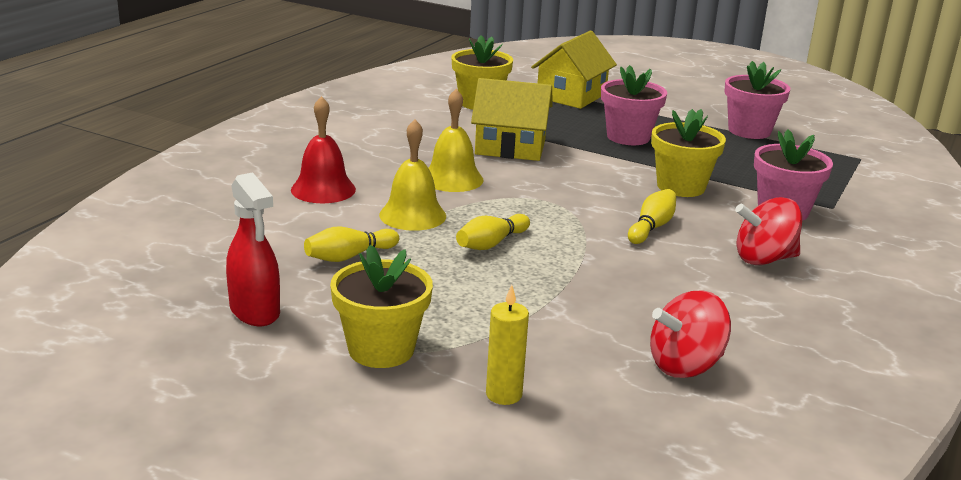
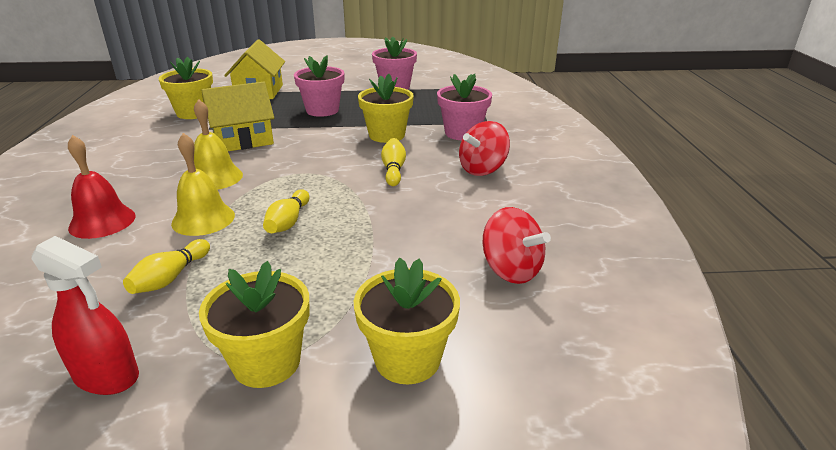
camera: 30 degrees left, 5 degrees up
yellow candle [486,285,529,405] -> yellow flower pot [354,258,460,384]
red spinning top [650,291,731,378] -> red spinning top turned 75 degrees counterclockwise [483,207,551,284]

